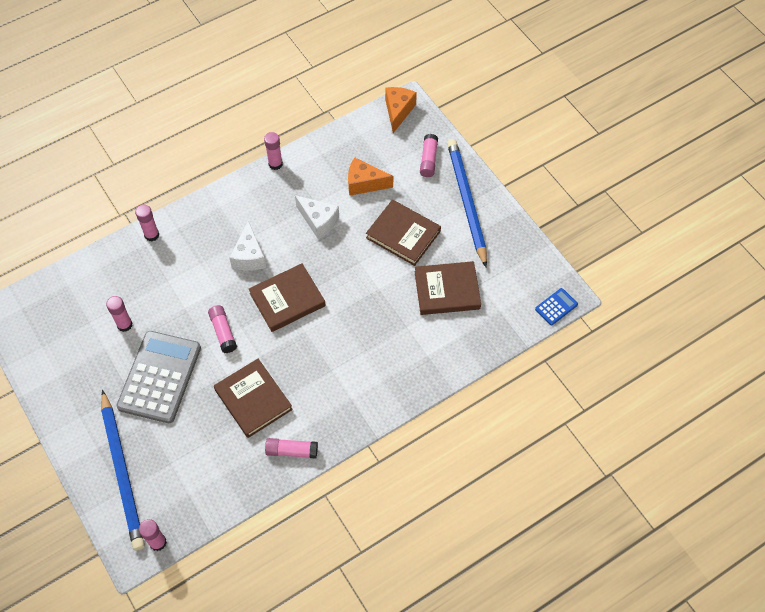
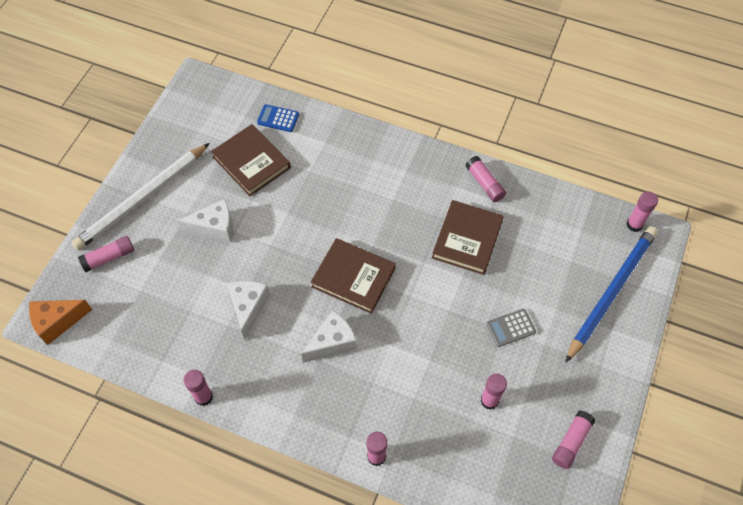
camera: 125 degrees left, 0 degrees up
grey calculator [116,331,201,423] -> grey calculator [487,309,536,347], size x0.44
pink glue stick [208,305,237,353] -> pink glue stick moved to [552,410,595,469]
orange cheese [348,158,393,196] -> none
brown book [366,200,441,266] -> white cheese [177,199,233,243]
blue pencil [447,139,487,267] -> white pencil [71,143,210,250]
blue calculator [535,288,578,325] -> blue calculator moved to [257,104,299,132]

